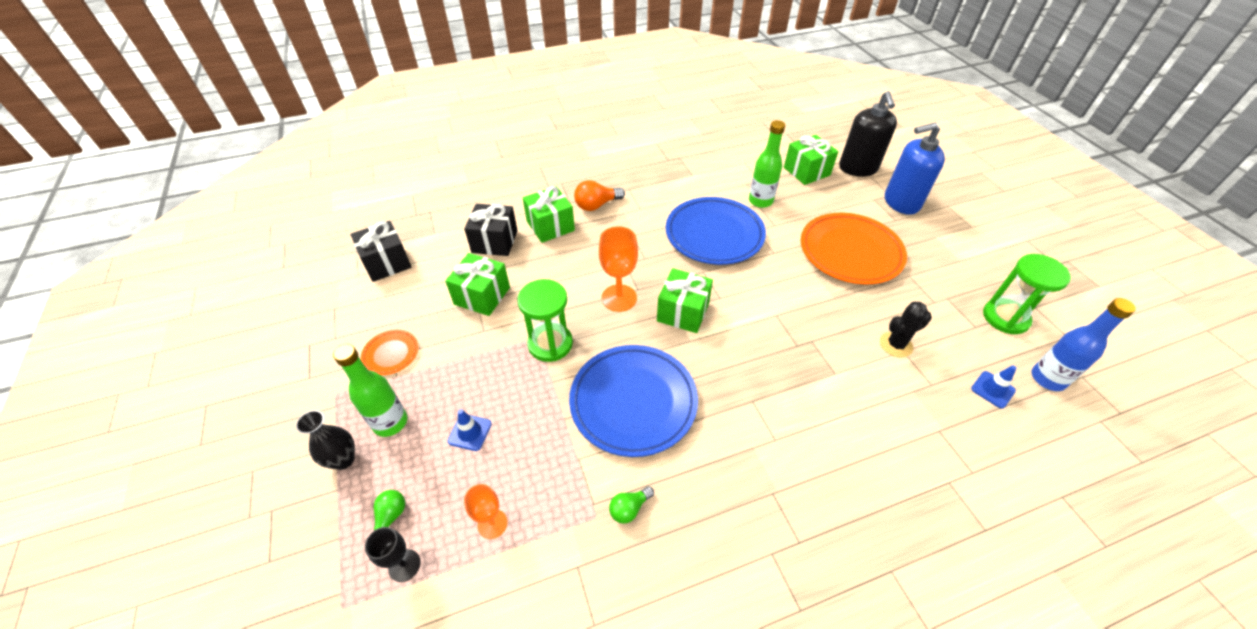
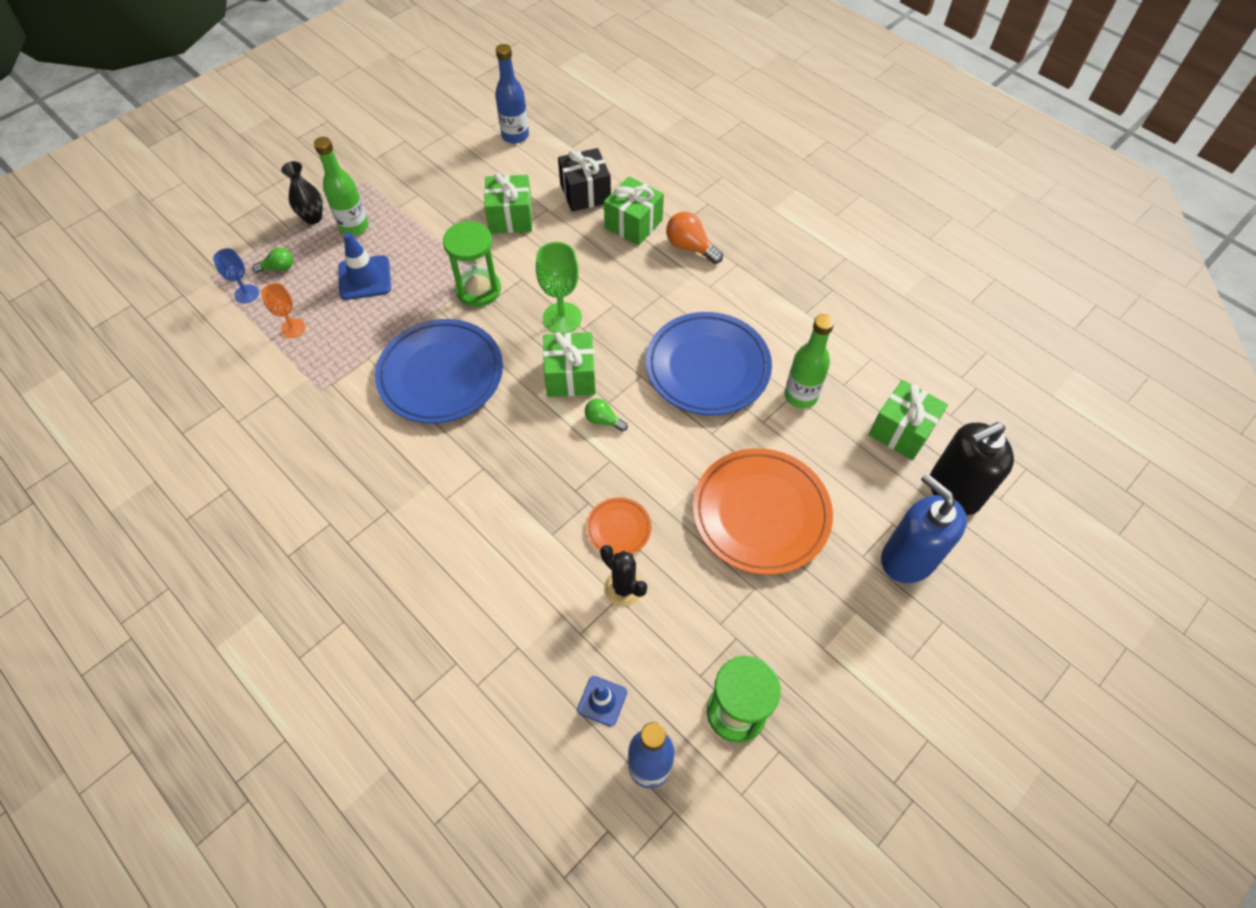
camera: 65 degrees right, 10 degrees up
black gift [351,221,412,282] -> blue bottle [495,44,529,144]
orange plate [361,330,418,375] -> orange plate moved to [586,497,651,556]
black goblet [365,527,421,582] -> blue goblet [213,248,259,303]
blue traffic cone [448,409,492,451] -> blue traffic cone [338,232,391,300], size x1.62
orange goblet [599,226,638,312] -> green goblet [536,242,582,334]
green light bulb [609,486,654,524] -> green light bulb moved to [585,398,628,432]

